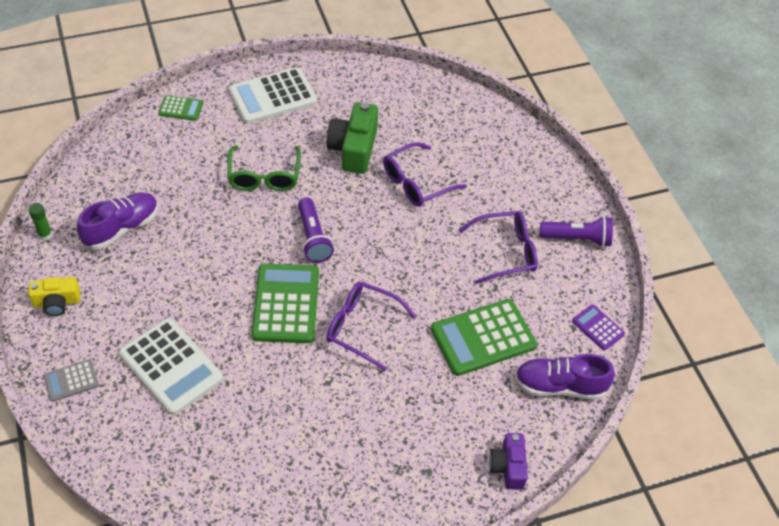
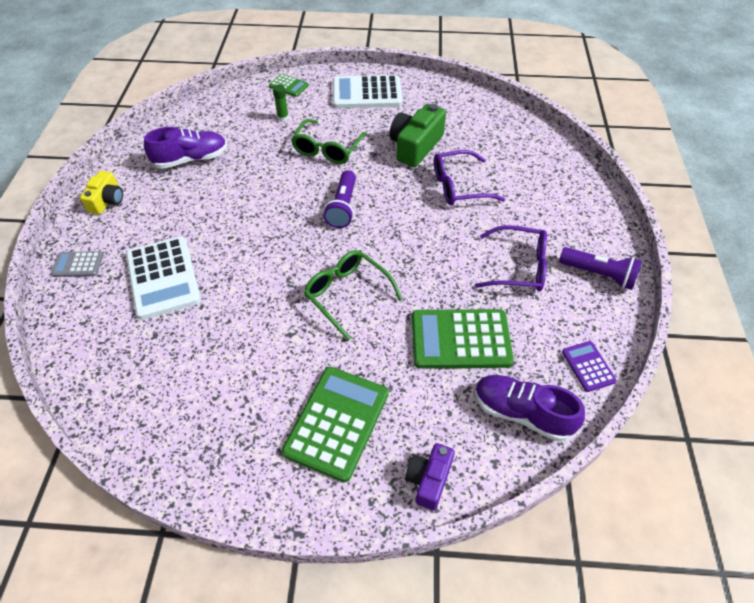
camera: 25 degrees right, 0 degrees up
green glue stick [28,203,52,241] -> green glue stick moved to [273,84,289,122]
yellow camera [28,277,80,316] -> yellow camera turned 90 degrees counterclockwise [80,171,123,214]
green calculator [251,264,319,343] -> green calculator moved to [282,367,388,482]
purple glasses [326,282,416,371] -> green glasses [304,250,403,341]

